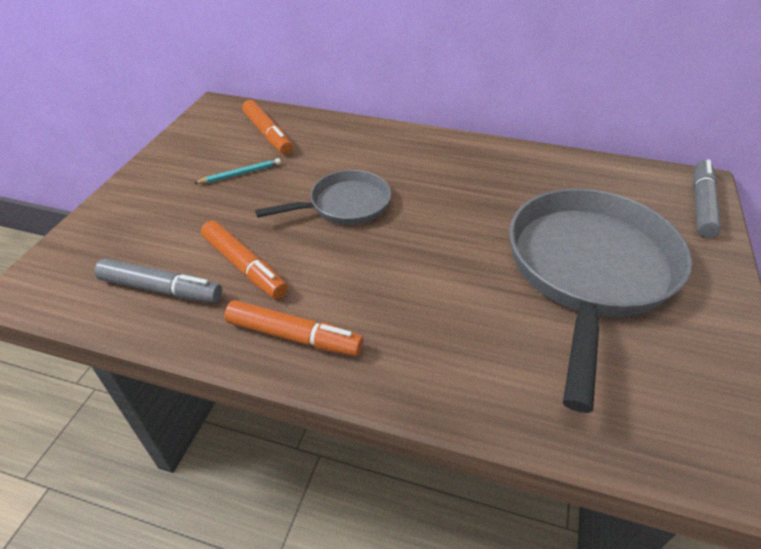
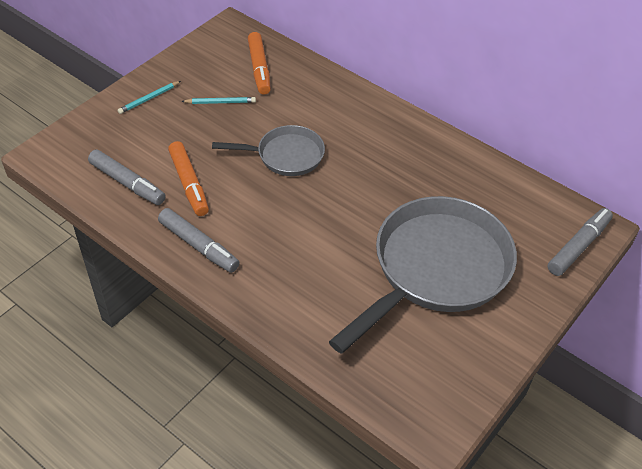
camera: 20 degrees right, 5 degrees up
orange marker [224,300,364,356] -> grey marker [158,208,240,273]
none -> turquoise pencil [118,81,181,114]

